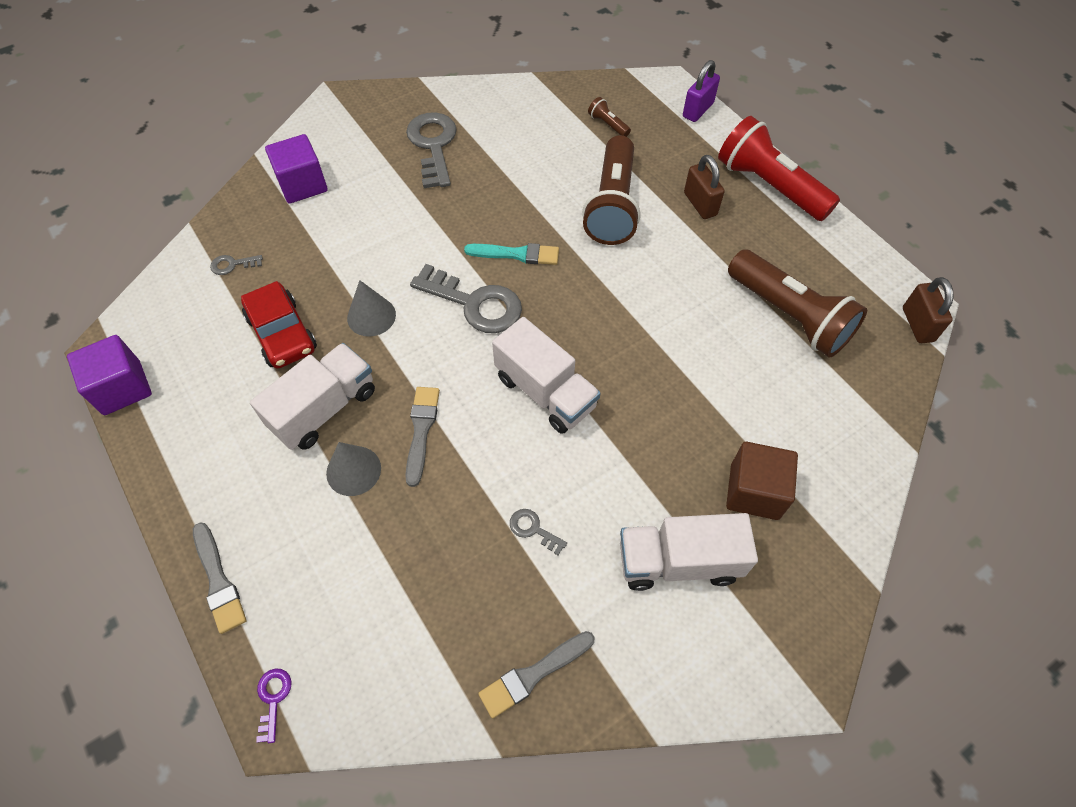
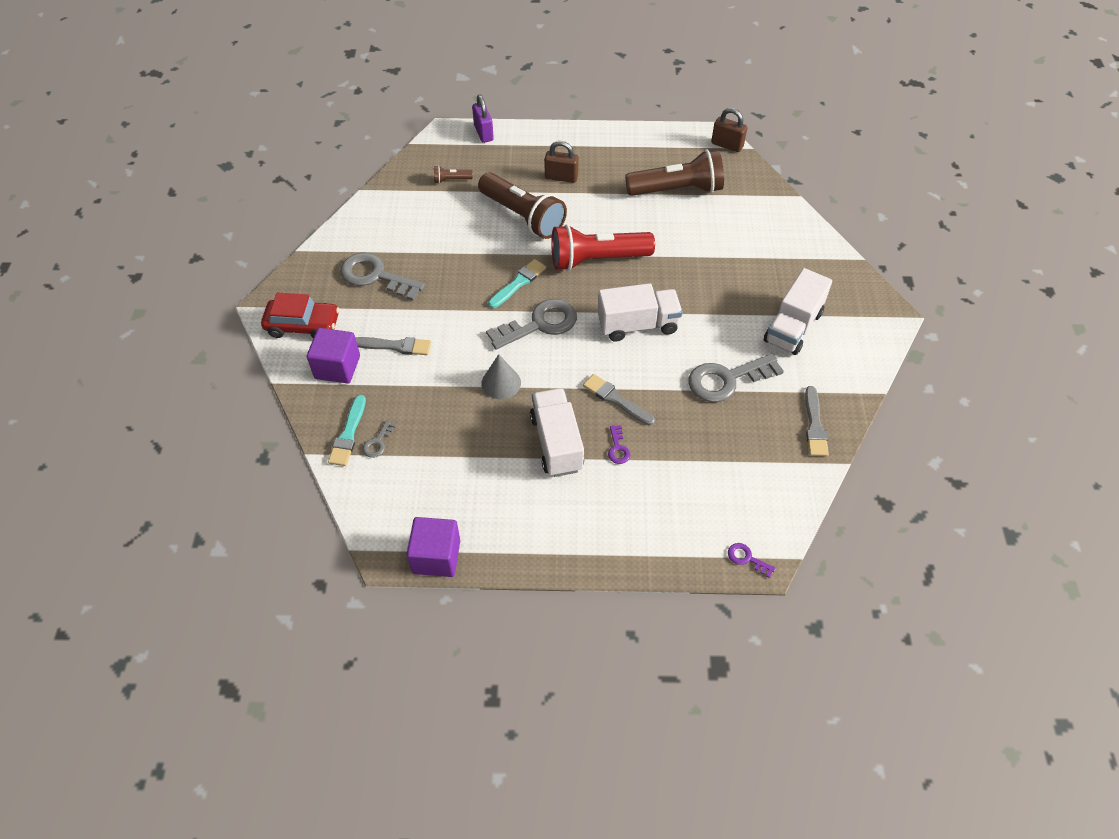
camera: 55 degrees left, 5 degrees down
grey brush [193,522,246,634] -> grey brush moved to [355,337,431,355]
red car [241,281,317,369] -> red car moved to [261,292,339,338]
grey cone [326,442,381,496] -> purple key [608,425,631,464]
grey key [510,509,567,555] -> grey key [689,353,784,402], size x2.24
red flashlight [718,116,840,221] -> red flashlight moved to [551,224,655,271]
brown cube [726,442,798,520] -> none
none -> turquoise brush [328,395,366,466]

